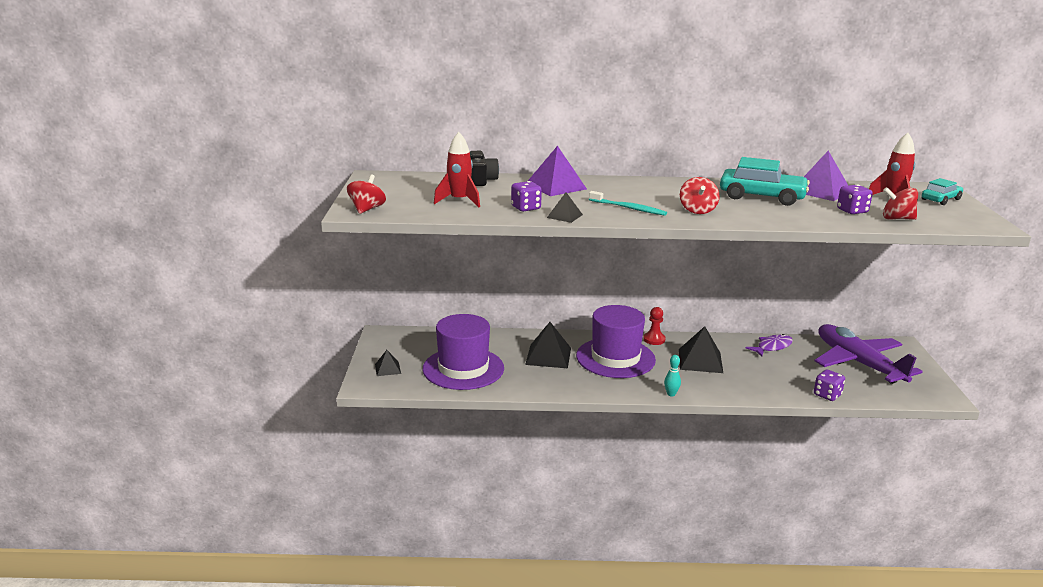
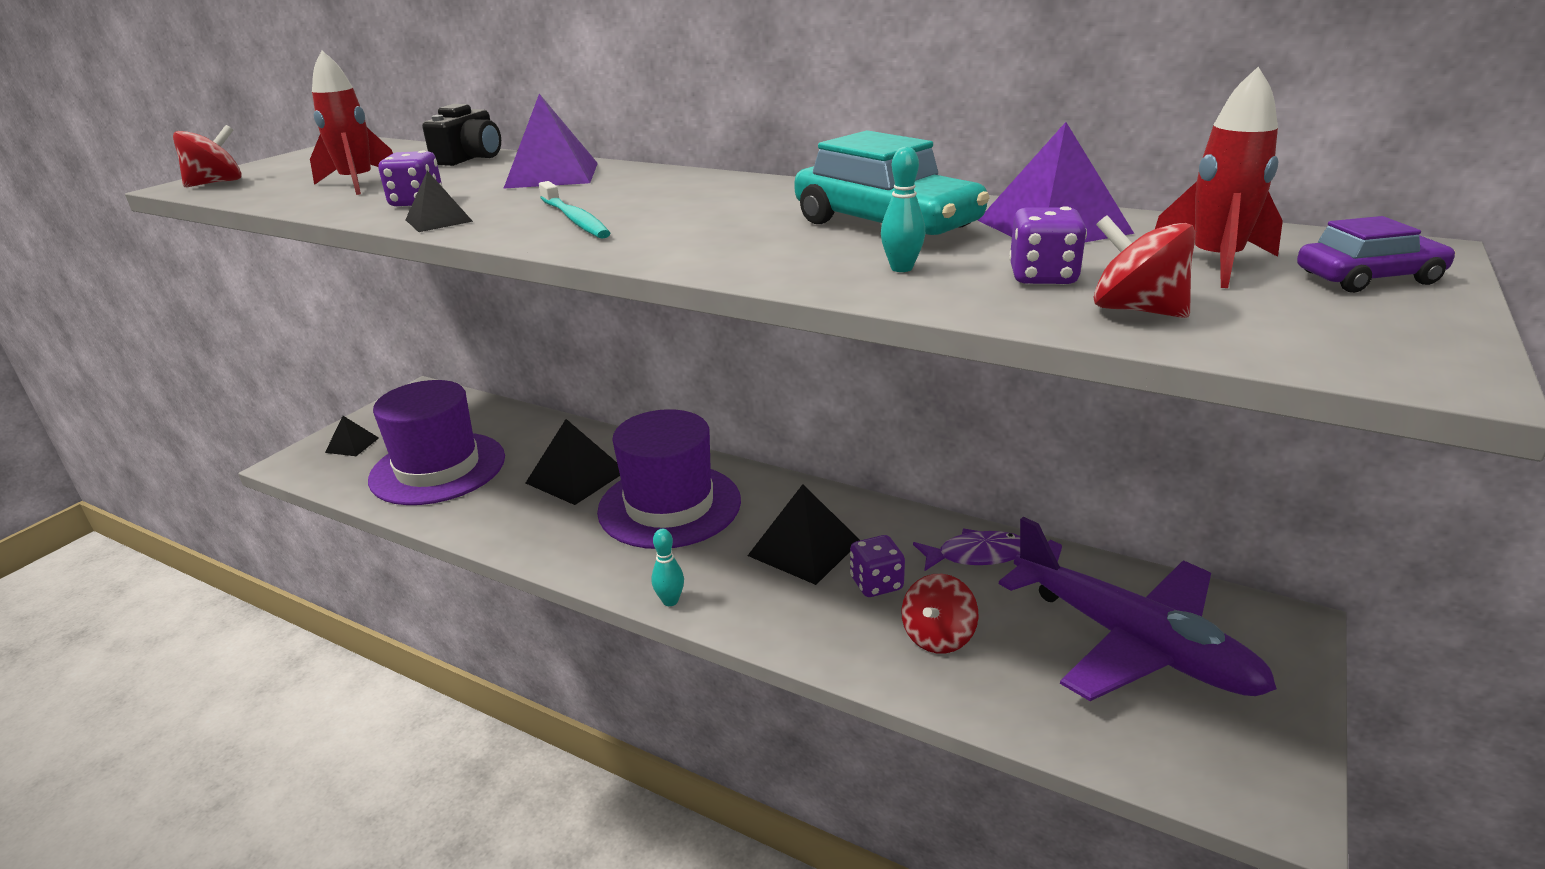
camera: 30 degrees right, 5 degrees up
red pawn [643,307,665,345] -> none
red spinning top [680,177,720,214] -> red spinning top moved to [901,574,979,654]
purple plane [814,324,923,384] -> purple plane turned 135 degrees clockwise [999,517,1277,701]
purple dice [814,369,845,401] -> purple dice moved to [850,535,905,597]
turquoise car [921,178,963,205] -> purple car [1297,216,1456,293]
none -> turquoise bowling pin [881,147,925,272]

